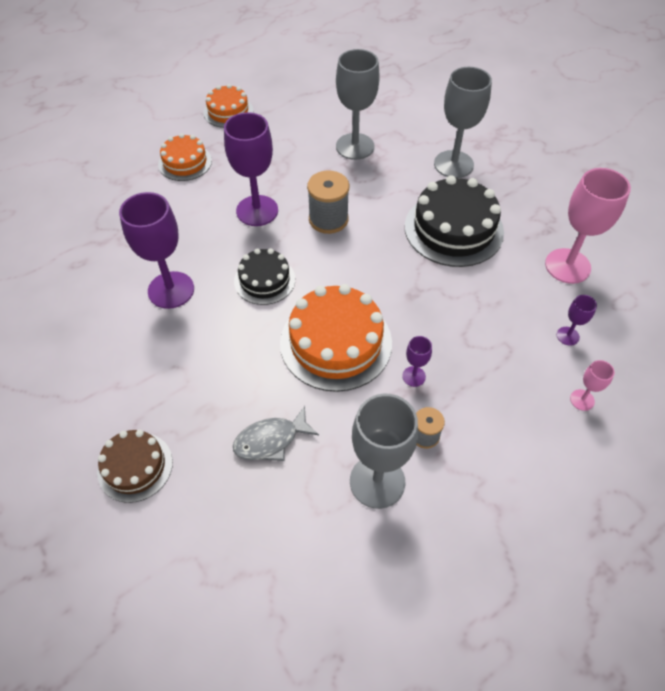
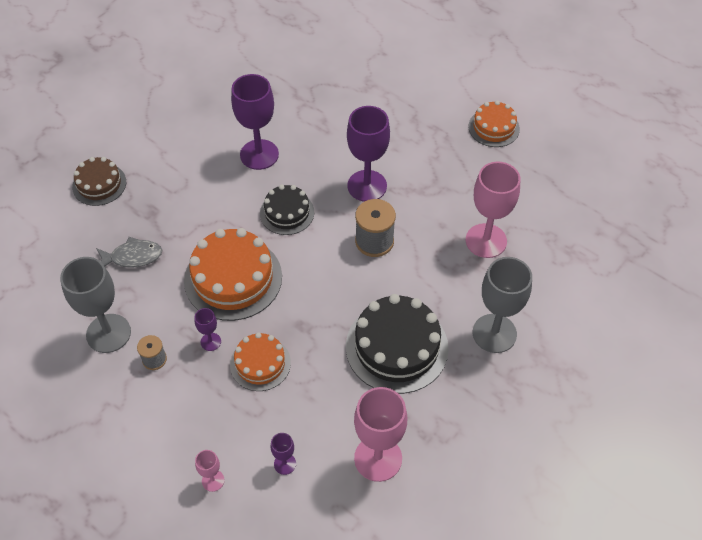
camera: 75 degrees right, 0 degrees up
orange cake [158,133,212,181] -> orange cake moved to [230,332,291,391]
grey fish [233,406,319,461] -> grey fish turned 120 degrees clockwise [96,237,162,268]
grey goblet [336,49,380,160] -> pink goblet [466,162,520,258]

